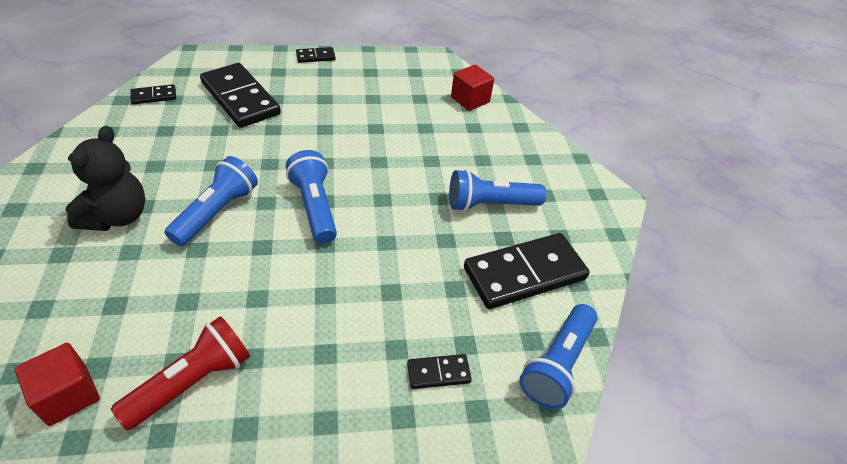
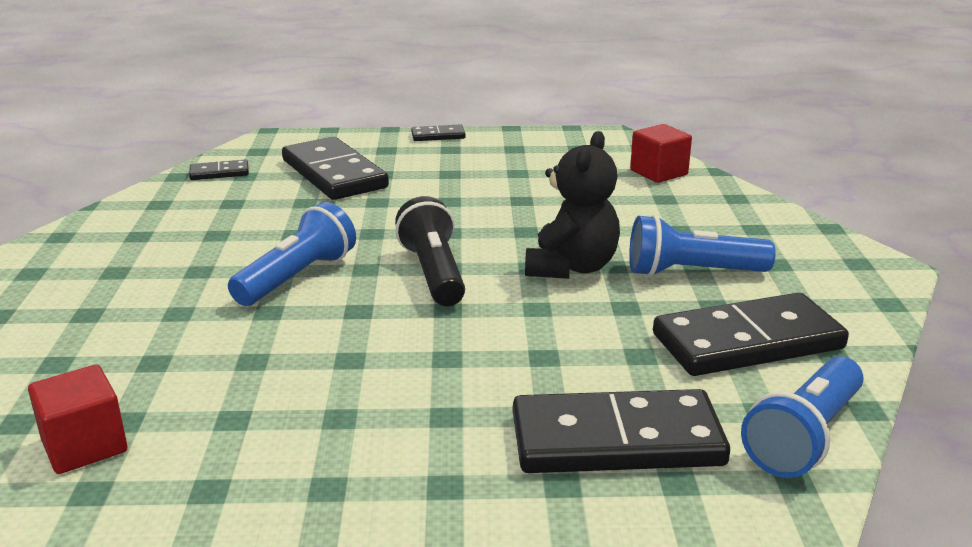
camera: 10 degrees right, 20 degrees down
black teddy bear [65,126,145,231] -> black teddy bear moved to [525,131,620,279]
red flashlight [111,316,250,430] -> none
blue flashlight [286,150,337,244] -> black flashlight [395,196,465,306]
black domino [407,354,472,389] -> black domino [513,389,730,473], size x2.18

